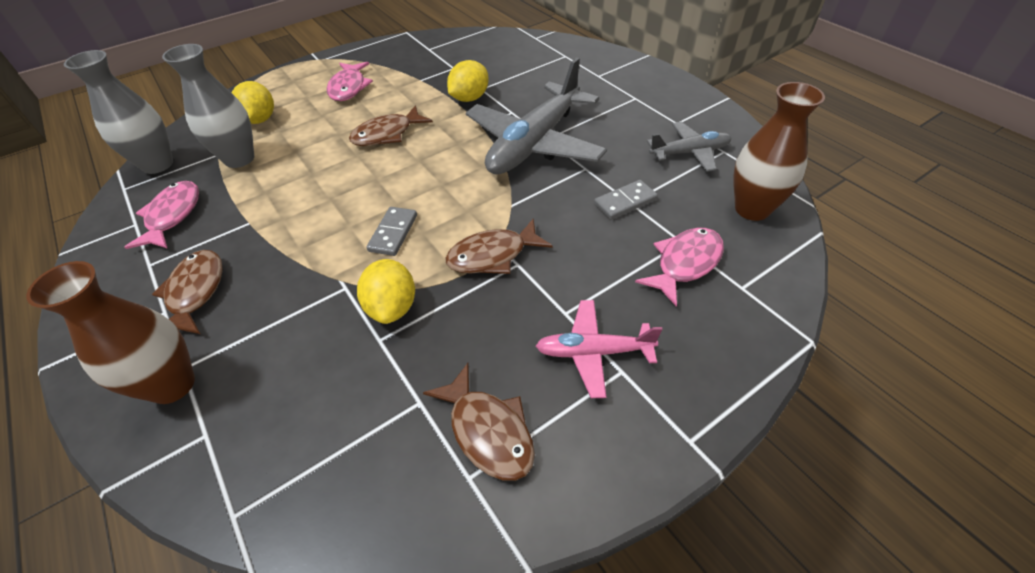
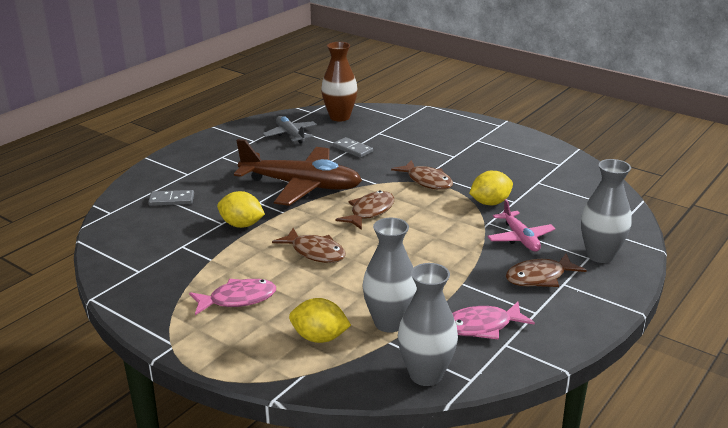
camera: 110 degrees left, 20 degrees down
brown vase [26,261,195,404] -> grey vase [581,159,632,263]
yellow lemon [232,81,274,124] -> yellow lemon turned 45 degrees clockwise [289,298,351,343]
grey domino [366,207,417,256] -> grey domino moved to [148,190,194,206]
brown fish [423,363,535,481] -> brown fish moved to [336,190,394,230]
grey plane [466,57,607,175] -> brown plane [234,139,362,206]
pink plane [536,300,662,398] -> pink plane moved to [487,199,555,252]
pink fish [635,228,724,307] -> none

